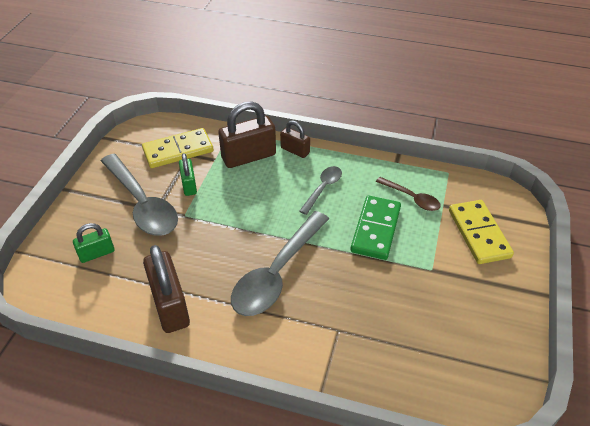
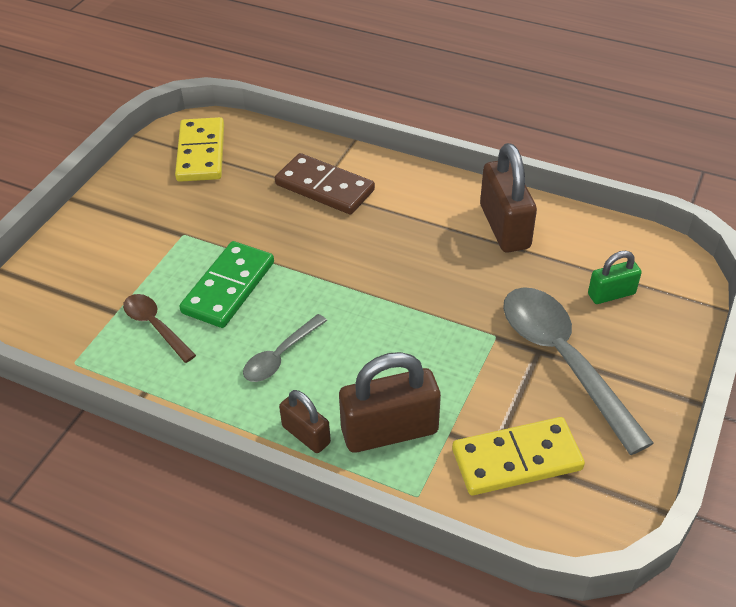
camera: 170 degrees left, 0 degrees up
green padlock [179,153,197,196] -> none
grey spoon [231,211,329,316] -> none
yellow domino [449,200,514,264] -> yellow domino moved to [175,117,224,182]
none -> brown domino [275,153,375,214]

